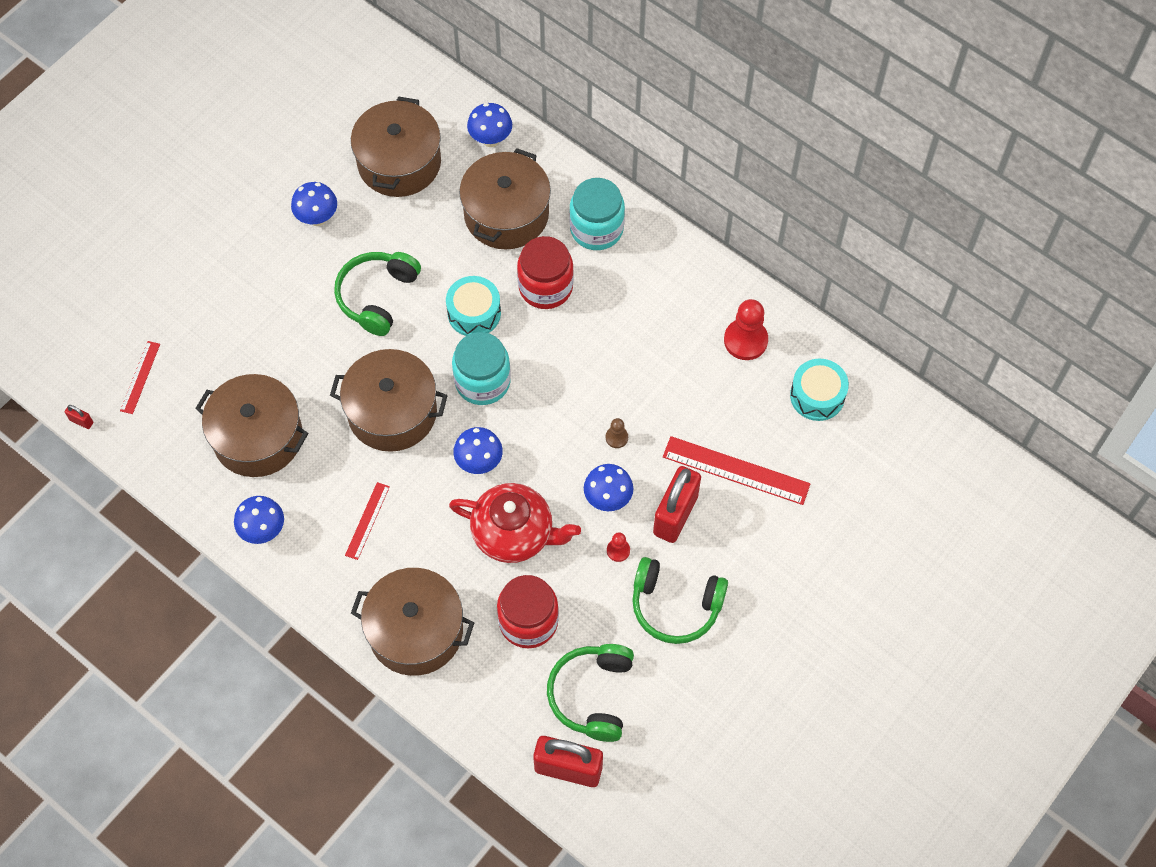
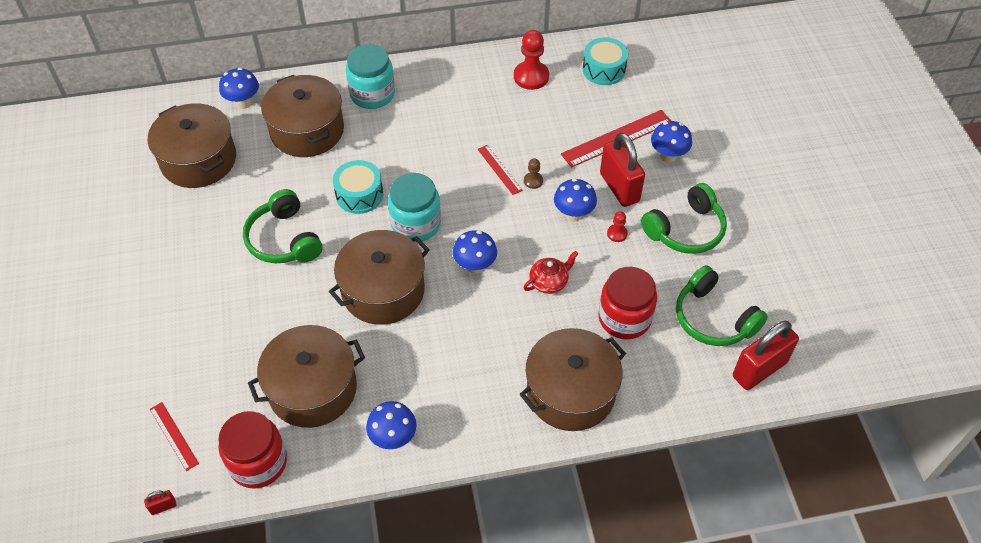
camera: 50 degrees left, 10 degrees down
blue mushroom [291,182,337,226] -> blue mushroom moved to [651,121,692,163]
red ruler [345,482,390,560] -> red ruler moved to [478,145,523,195]
red teapot [449,483,581,563] -> red teapot [523,251,578,294], size x0.53
red jar [517,236,574,309] -> red jar moved to [218,411,287,489]

